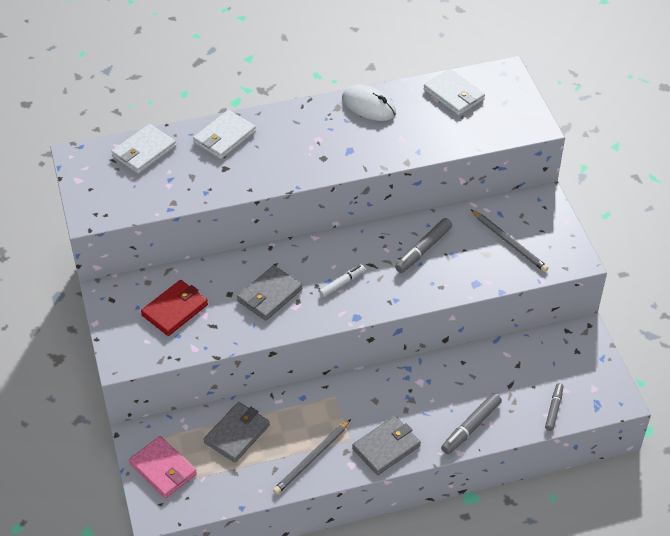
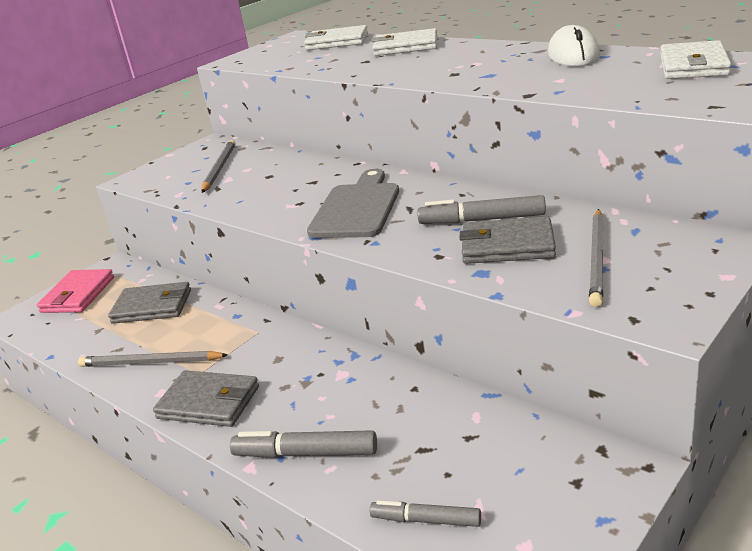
camera: 60 degrees right, 20 degrees down
red wallet [141,280,208,336] -> grey pencil [201,140,235,193]
grey wallet [237,265,302,321] -> grey wallet moved to [459,216,556,264]
white marker [319,265,365,297] -> grey cutting board [307,169,399,238]
grey marker [545,383,563,431] -> grey marker turned 150 degrees counterclockwise [370,500,481,527]

